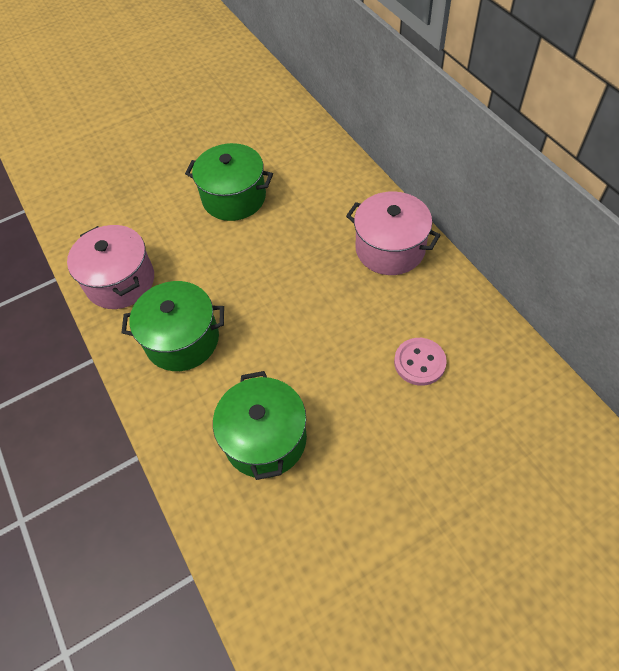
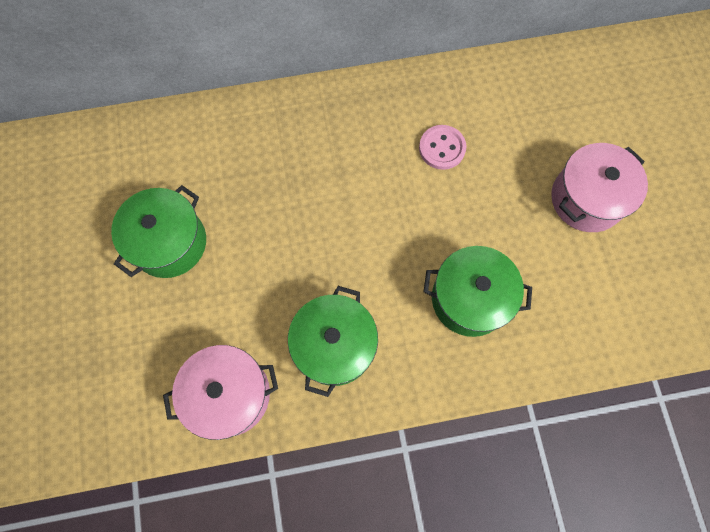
camera: 75 degrees left, 15 degrees up
pink pot [346,191,440,275] -> pink pot moved to [551,143,648,232]

